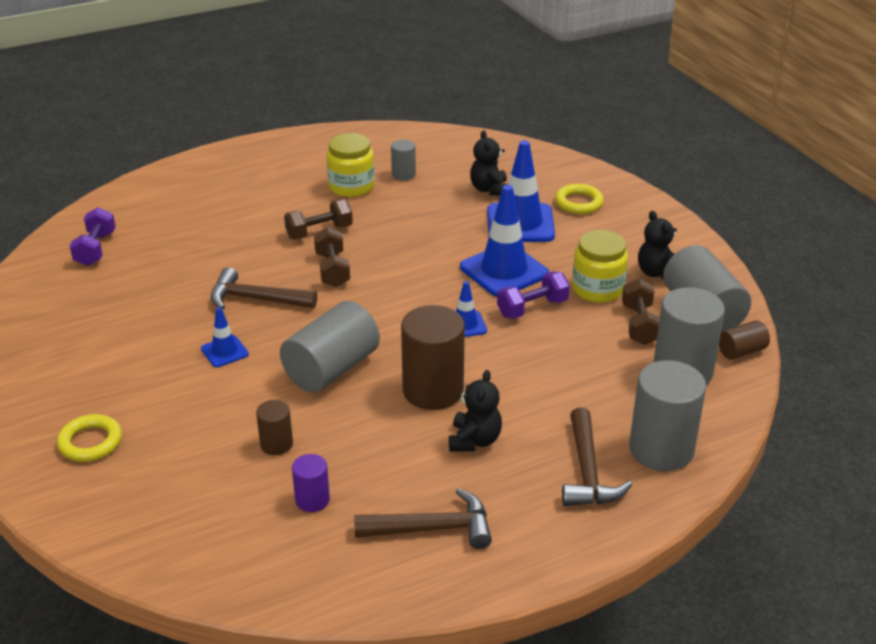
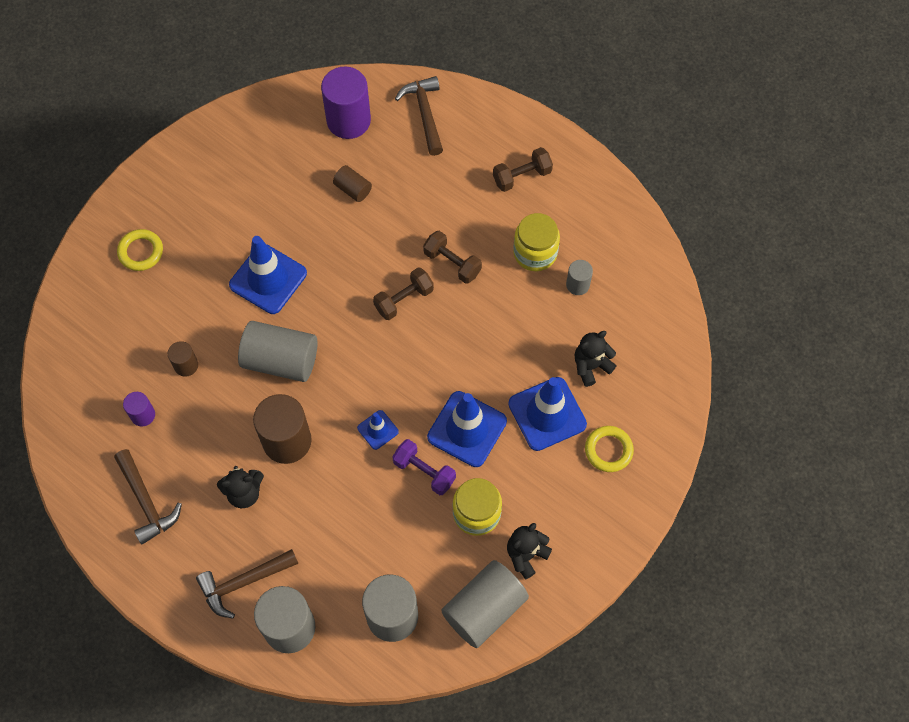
camera: 65 degrees right, 30 degrees up
purple dumbbell [70,207,116,266] -> purple cylinder [321,67,371,139]
blue traffic cone [201,307,249,367] -> blue traffic cone [229,236,307,314], size x1.97
brown hammer [211,267,317,310] -> brown hammer moved to [395,76,443,156]
brown dumbbell [622,279,660,345] -> brown dumbbell moved to [493,147,553,192]
brown cylinder [719,320,770,360] -> brown cylinder moved to [333,165,372,202]

